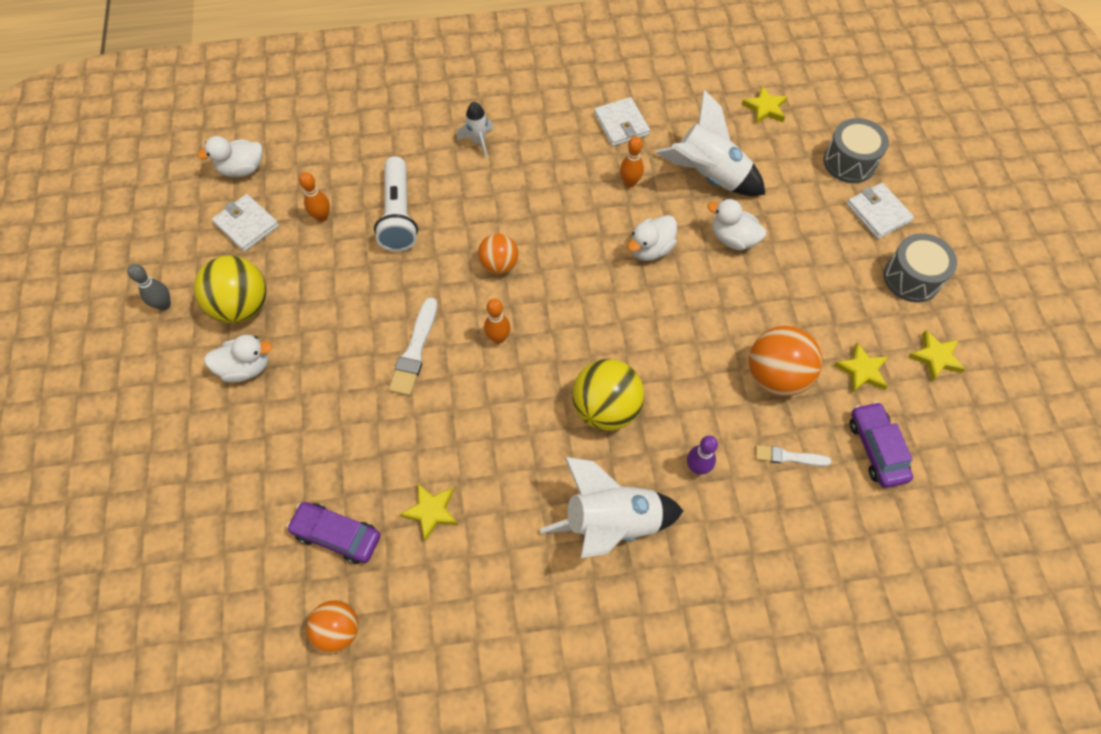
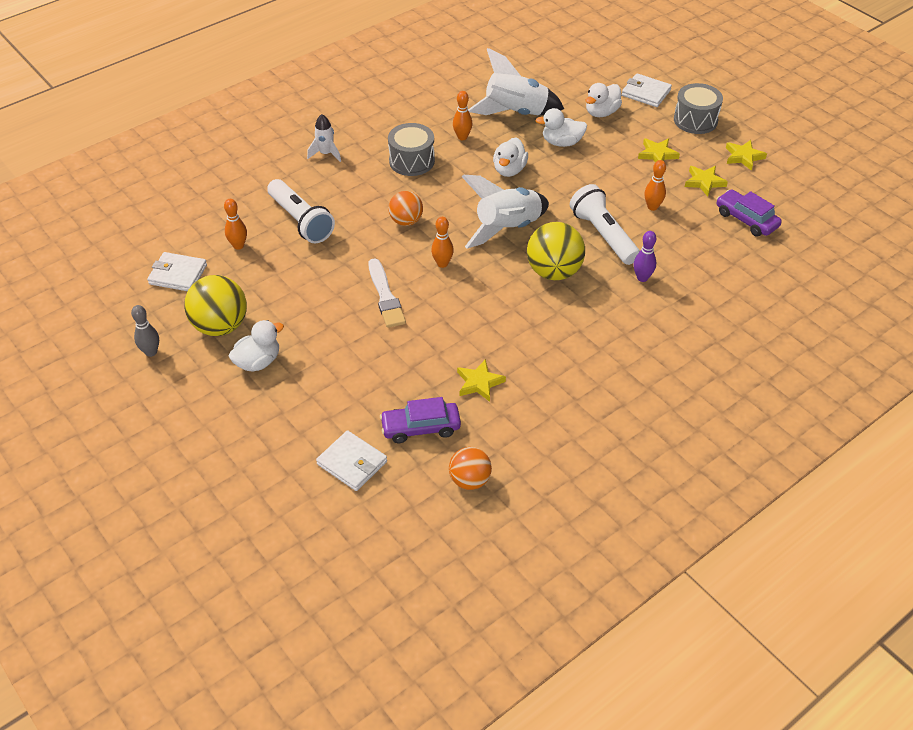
camera: 30 degrees left, 15 degrees down
white duck [197,136,263,177] -> white duck moved to [586,83,622,117]
white rocket [540,457,683,558] -> white rocket moved to [461,175,549,248]
white wallet [594,97,650,146] -> white wallet moved to [316,430,387,491]
yellow star [741,86,788,125] -> yellow star moved to [638,138,680,163]
orange ball [749,326,822,396] -> orange bowling pin [644,160,666,211]
white brush [756,445,831,466] -> none
grey drum [823,118,889,183] -> grey drum moved to [388,123,435,176]
none -> white flashlight [570,184,640,265]

